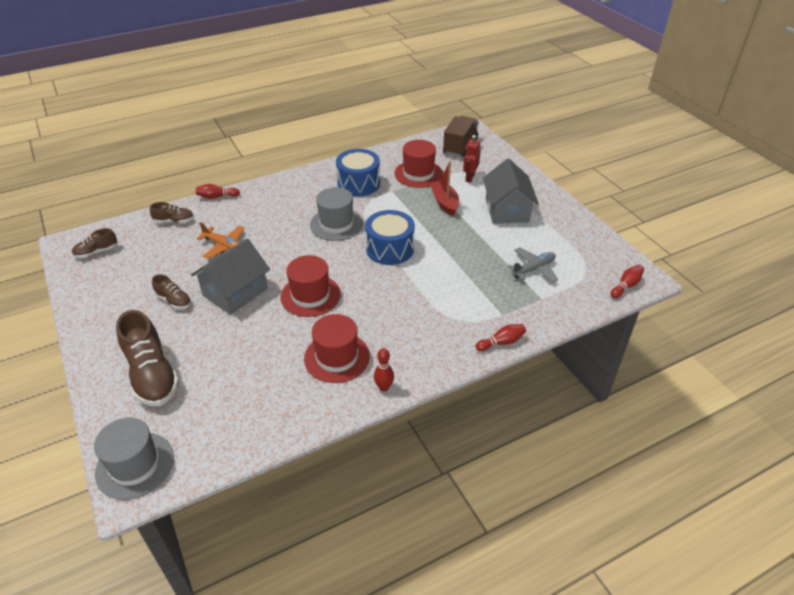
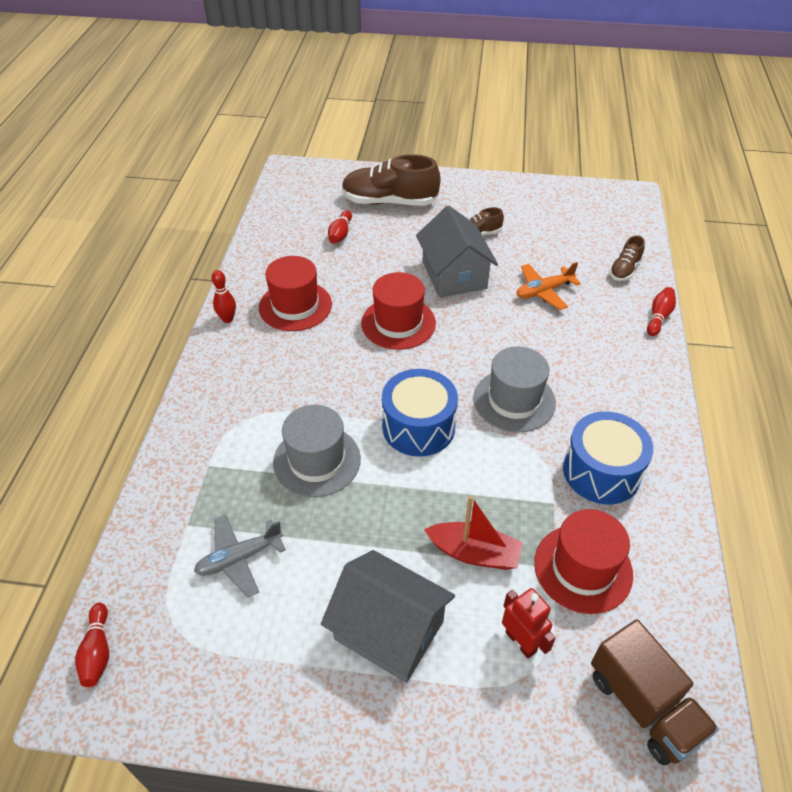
camera: 125 degrees right, 5 degrees up
brown shoe [72,228,117,258] -> none
grey hat [94,418,174,500] -> grey hat moved to [273,405,361,497]
red bowling pin [476,324,526,351] -> red bowling pin moved to [328,210,352,244]
grey plane [507,247,558,283] -> grey plane turned 60 degrees clockwise [194,514,286,598]

